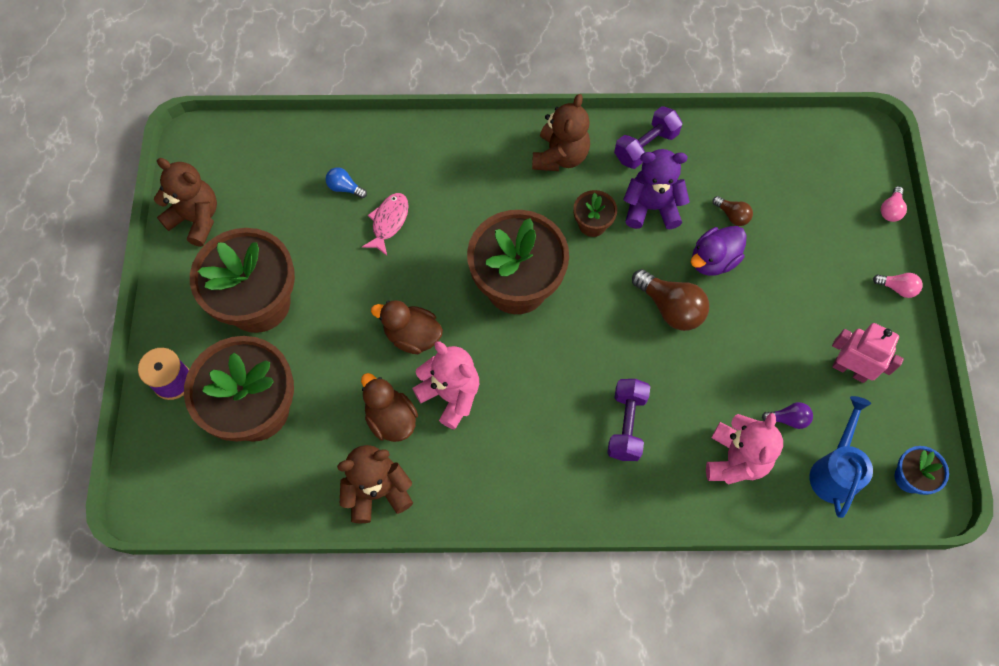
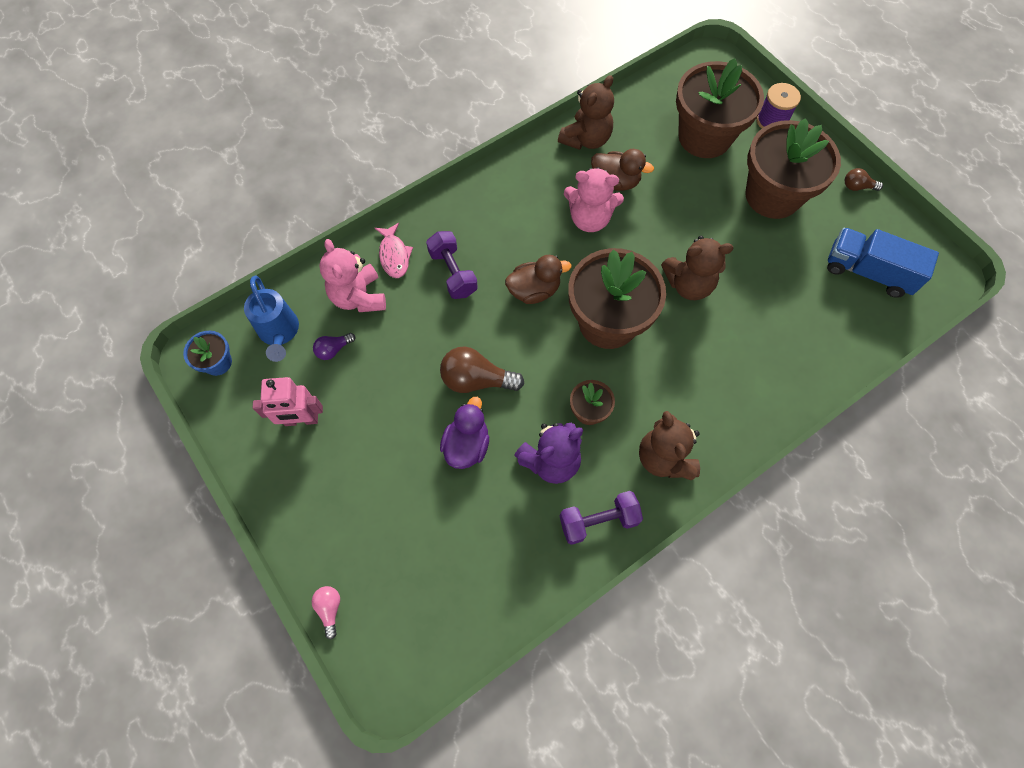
camera: 145 degrees right, 0 degrees up
brown teddy bear [154,158,217,247] -> brown teddy bear moved to [661,236,733,300]
blue light bulb [326,167,367,198] -> none
pink fish [362,193,409,256] -> pink fish moved to [375,223,413,278]
brown duck [371,300,443,354] -> brown duck moved to [505,255,571,304]
purple dumbbell [614,106,683,169] -> purple dumbbell turned 60 degrees clockwise [560,491,643,545]
brown light bulb [713,196,753,226] -> brown light bulb moved to [845,168,883,191]
pink light bulb [873,273,923,298] -> none
none -> blue truck [827,228,939,298]

